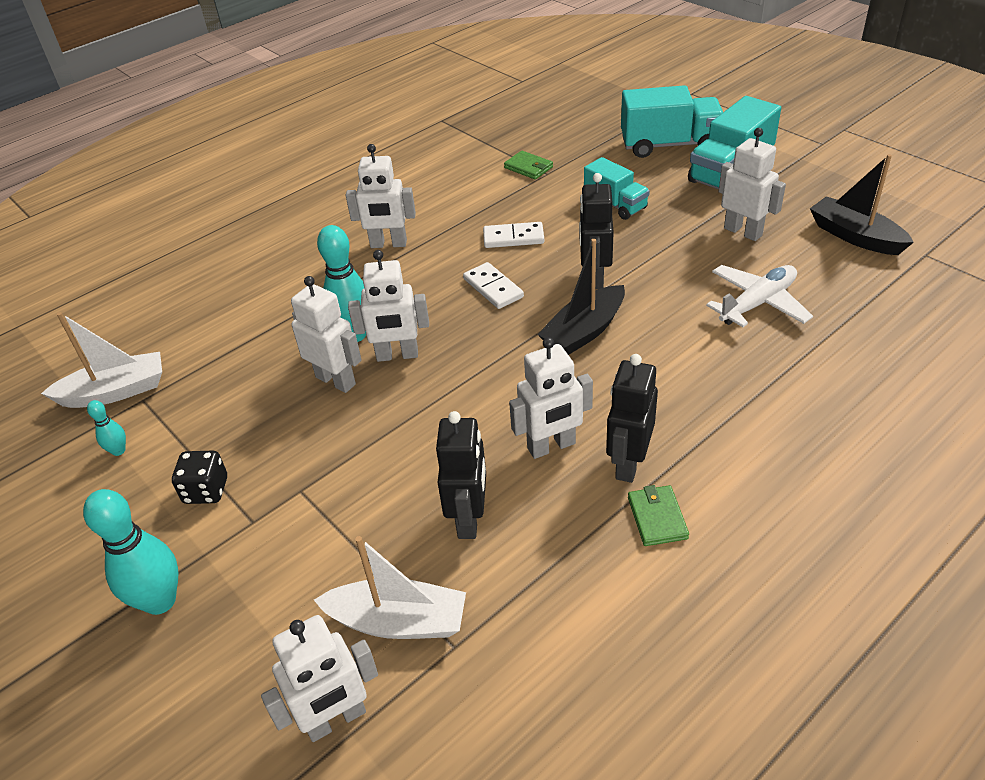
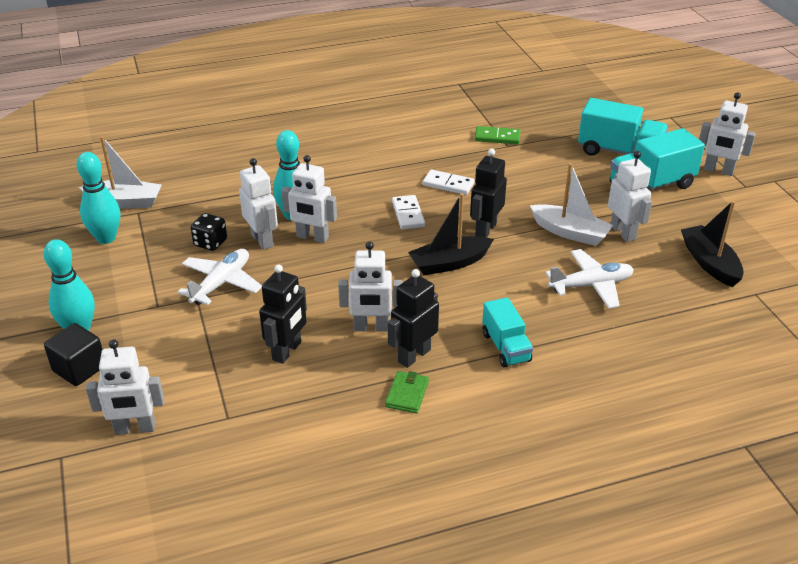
camera: 20 degrees right, 5 degrees down
turquoise bowling pin [87,400,126,456] -> turquoise bowling pin [76,152,120,244], size x2.06
black dice [172,451,227,504] -> black dice moved to [190,213,227,251]
white boat [314,536,466,639] -> white boat moved to [530,163,613,246]
white robot [346,144,416,248] -> white robot moved to [699,92,756,176]
green wallet [504,151,553,180] -> green domino [475,126,521,144]
turquoise truck [584,157,650,220] -> turquoise truck moved to [482,297,533,368]
none -> black cube [44,323,103,386]
none -> white plane [178,249,262,305]

